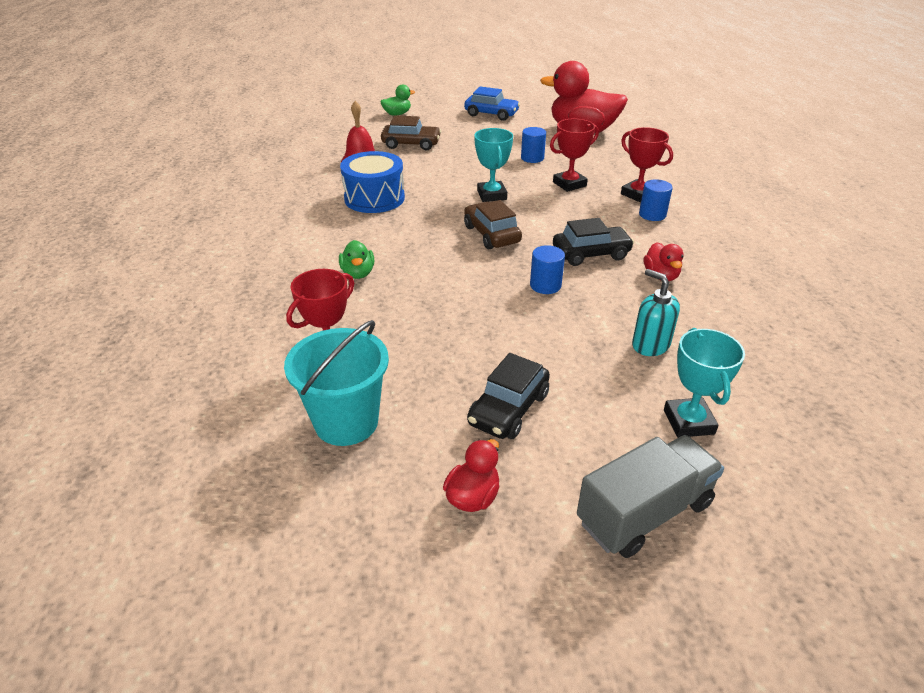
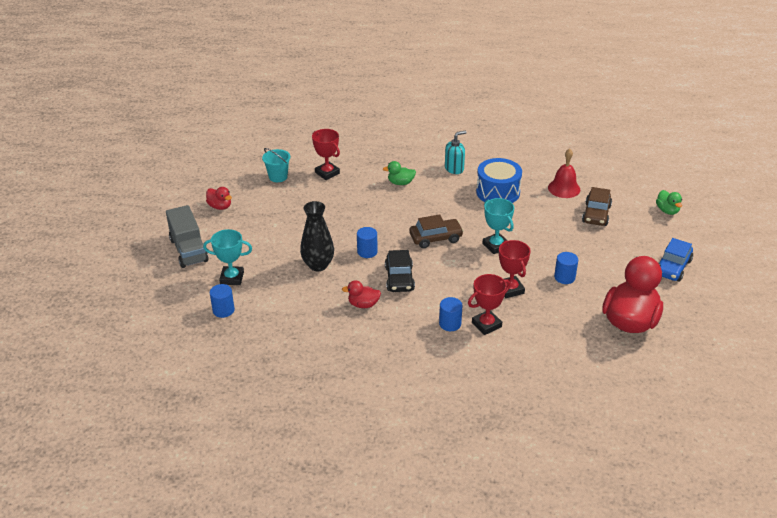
camera: 100 degrees right, 0 degrees up
turquoise bucket [284,320,389,446] -> turquoise bucket [262,148,290,182], size x0.64
black car [467,353,550,439] -> none
turquoise trophy [474,128,513,202] -> turquoise trophy turned 60 degrees clockwise [482,198,514,254]
turquoise soap dispenser [632,269,680,356] -> turquoise soap dispenser moved to [445,131,467,174]
none -> blue cylinder [210,284,235,318]
none -> black vase [300,201,334,271]

